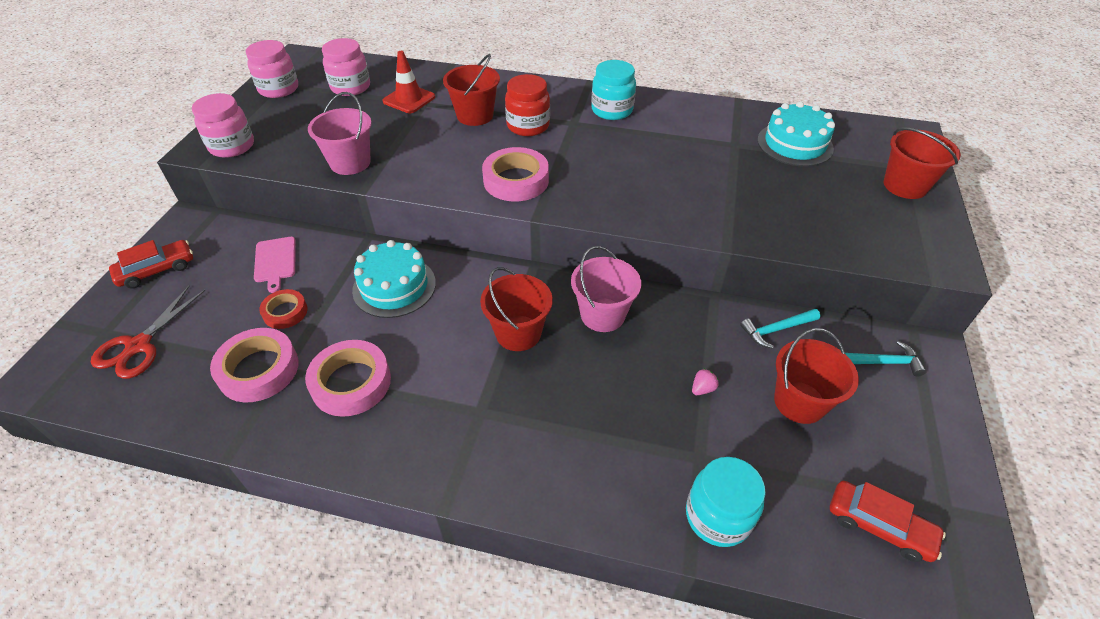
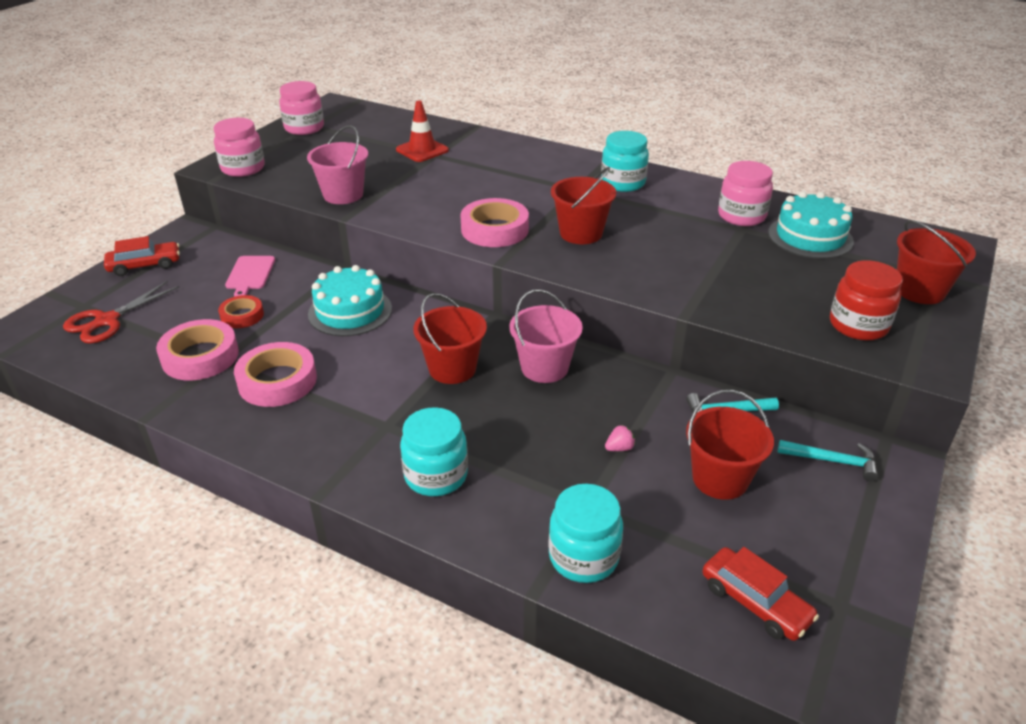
camera: 15 degrees right, 10 degrees down
pink jar [322,38,370,96] -> pink jar moved to [718,161,773,226]
red bucket [443,54,500,126] -> red bucket moved to [551,167,616,244]
red jar [505,74,550,136] -> red jar moved to [830,260,903,340]
none -> turquoise jar [400,407,468,496]

